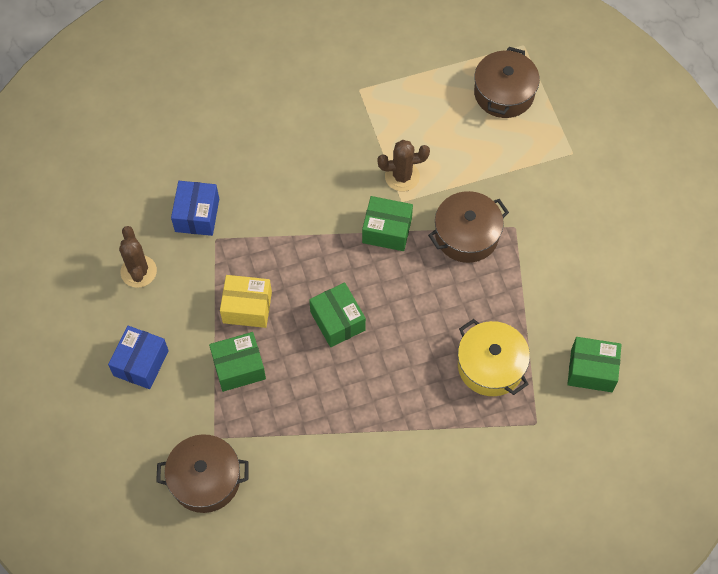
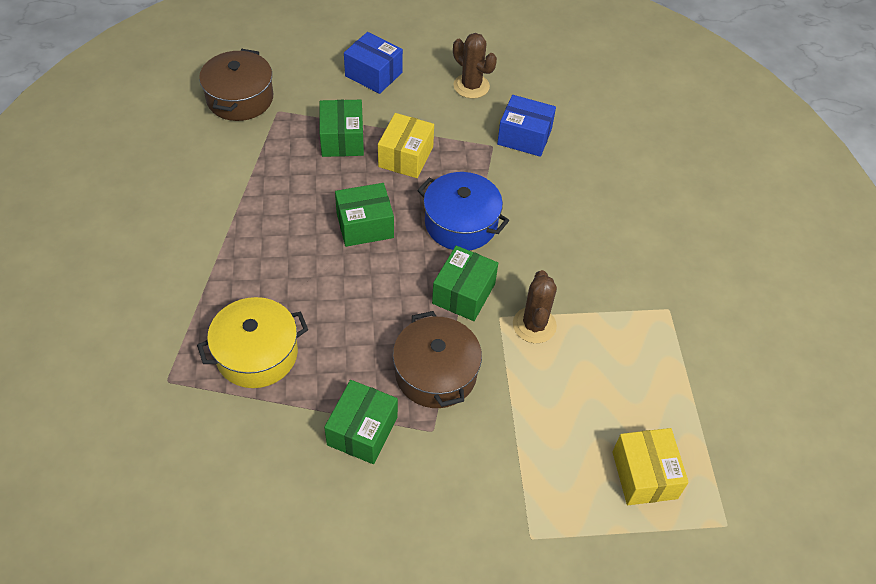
camera: 100 degrees right, 10 degrees down
brown cactus [119,226,157,288] -> brown cactus turned 45 degrees clockwise [453,33,497,99]
brown pot [474,47,540,118] -> yellow box [612,428,689,505]
green box [567,337,622,392] -> green box moved to [324,380,398,464]
none -> blue pot [417,172,509,251]

